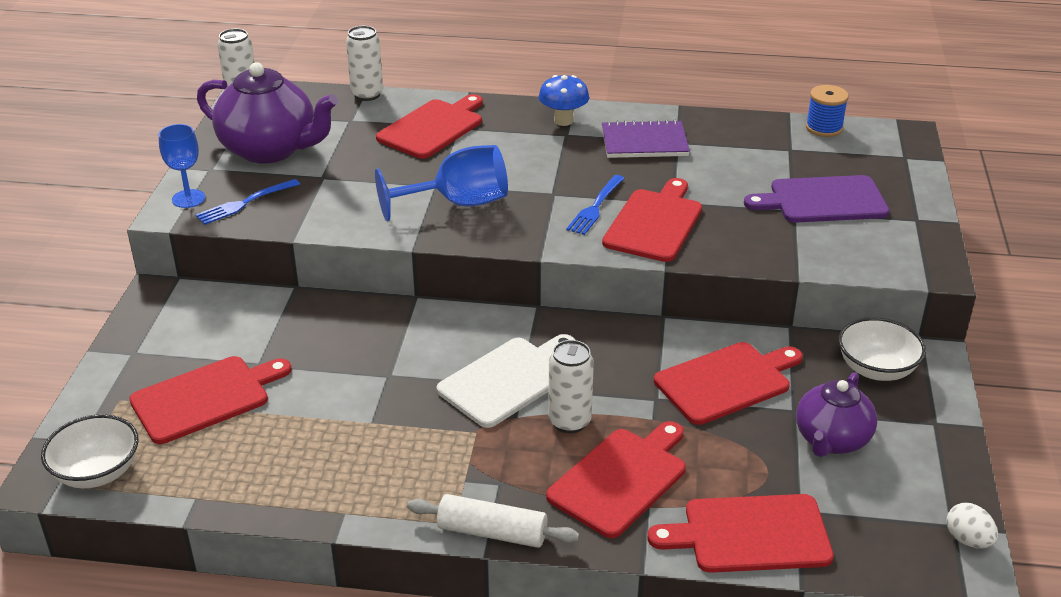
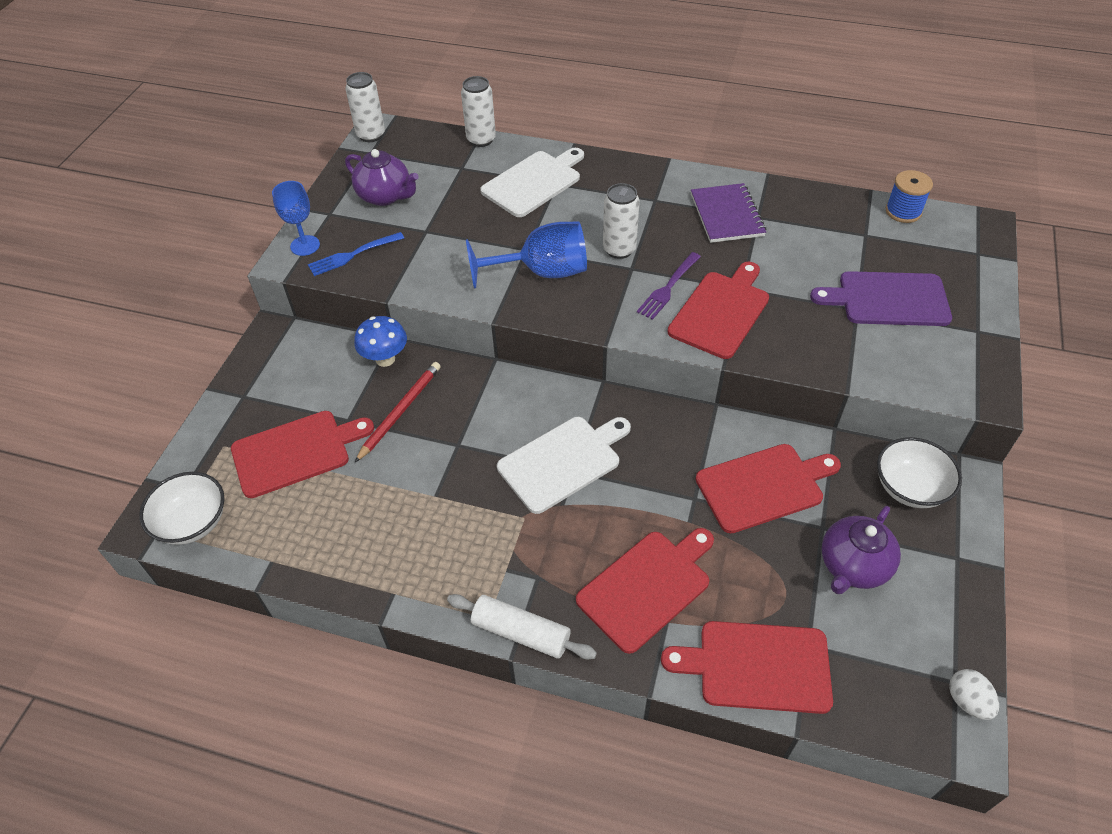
camera: 10 degrees right, 15 degrees up
purple teapot [197,62,338,164] -> purple teapot [345,149,419,206], size x0.63
red cutting board [376,94,483,159] -> white cutting board [480,148,584,217]
blue mushroom [539,75,590,126] -> blue mushroom moved to [354,316,407,367]
white can [548,340,594,433] -> white can moved to [603,183,640,259]
blue fork [566,175,624,235] -> purple fork [637,252,701,320]
purple notebook [602,119,690,158] -> purple notebook turned 75 degrees clockwise [691,183,766,243]
none -> red pencil [354,362,441,463]

